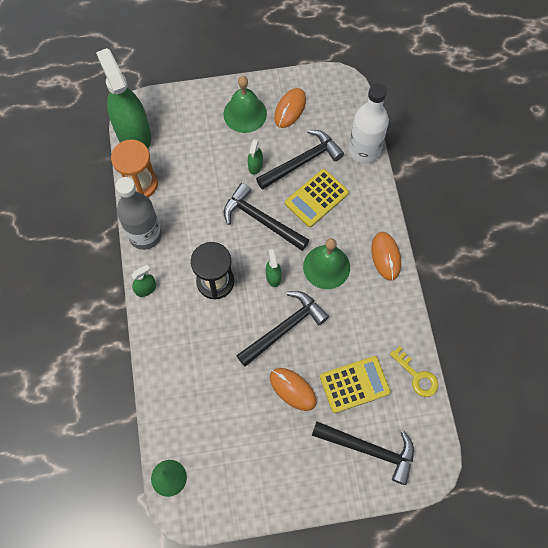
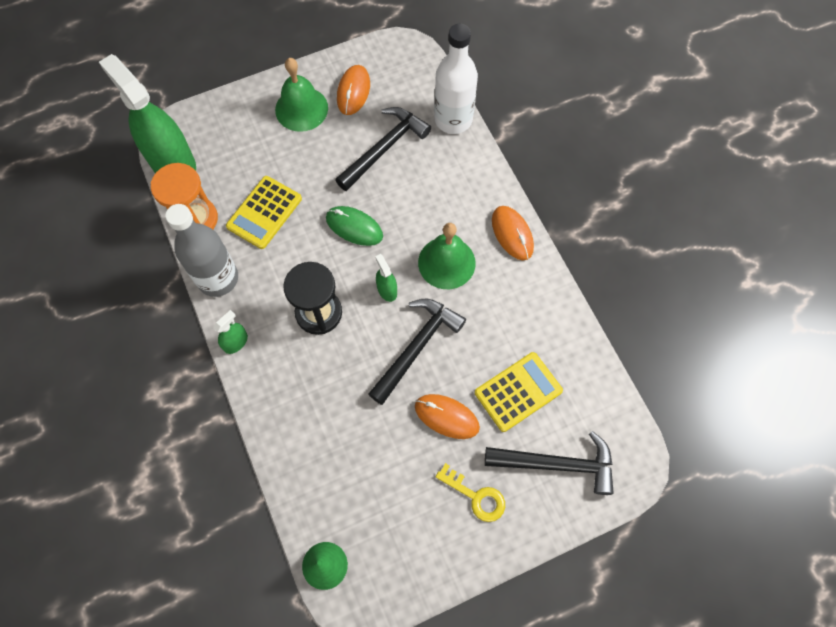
camera: 15 degrees left, 0 degrees up
black hammer [224,183,309,251] -> green mouse [326,206,383,246]
green spray bottle [248,139,263,175] -> none
yellow calculator [285,169,349,227] -> yellow calculator moved to [226,176,302,249]
yellow key [390,346,439,397] -> yellow key moved to [436,463,505,522]

